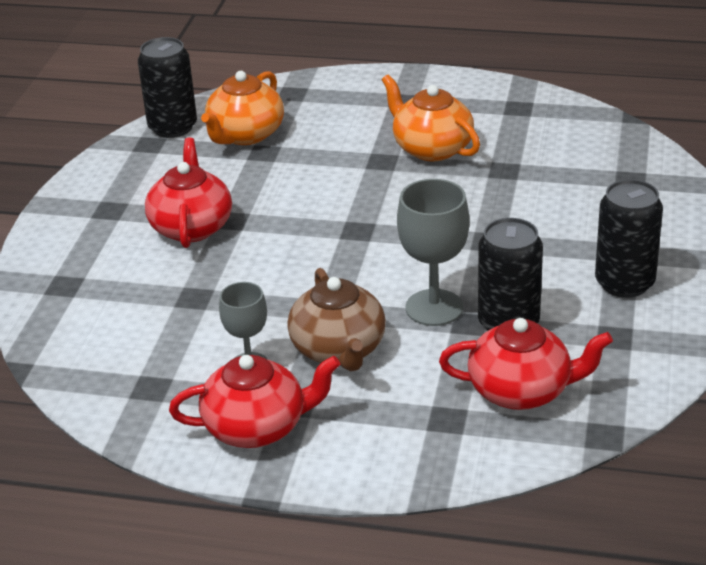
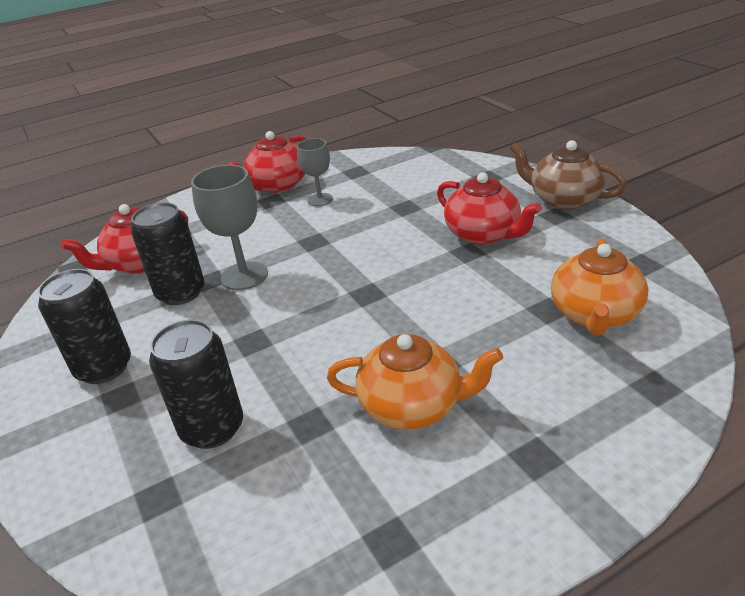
camera: 140 degrees right, 0 degrees up
black can [138,37,197,138] -> black can moved to [149,319,243,449]
orange teapot [201,71,284,145] -> orange teapot turned 150 degrees counterclockwise [551,238,648,336]
brown teapot [287,268,386,371] -> brown teapot moved to [510,140,626,210]

